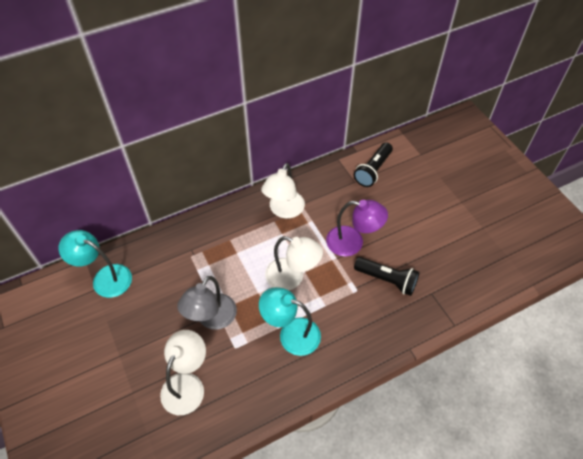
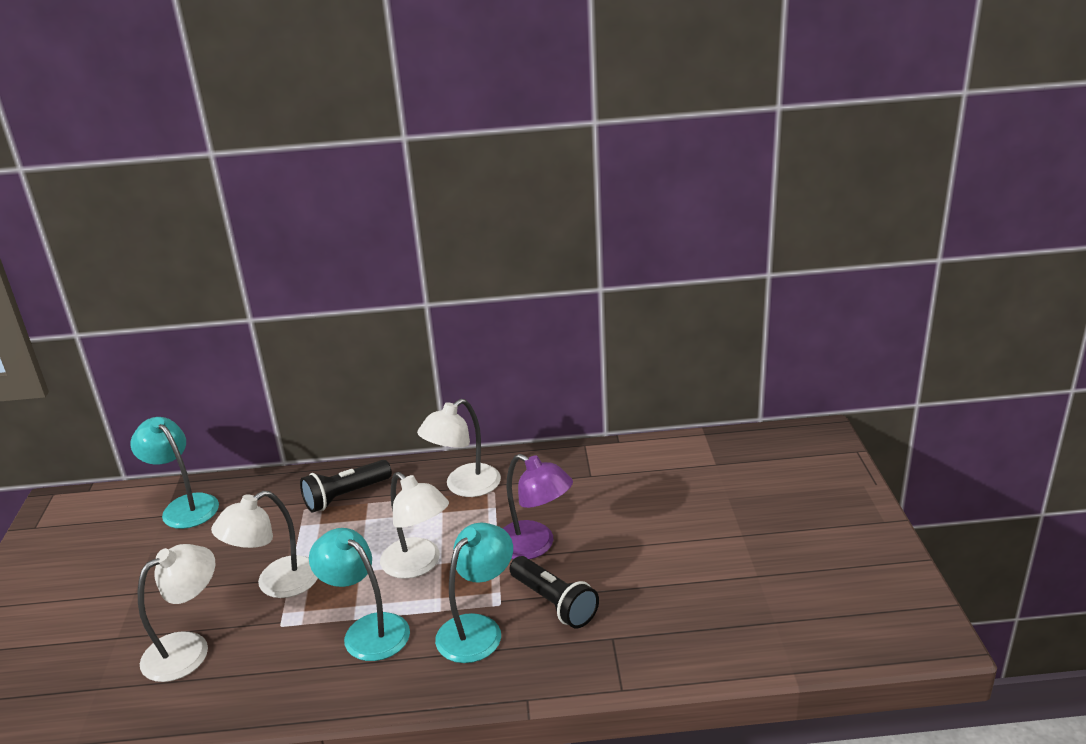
camera: 25 degrees right, 25 degrees down
grey lamp [177,276,237,330] -> white lamp [211,491,318,598]
black flashlight [354,142,393,187] -> black flashlight moved to [300,460,392,512]
none -> turquoise lamp [435,523,513,663]

